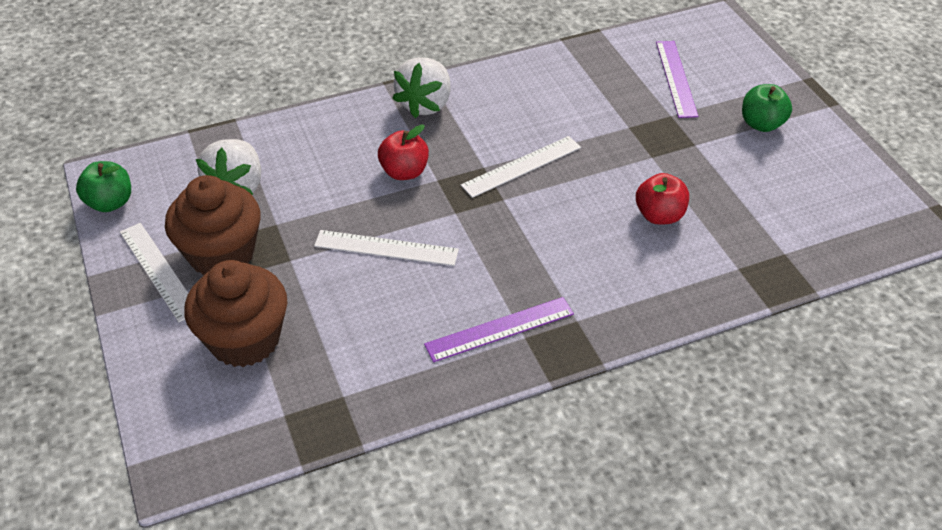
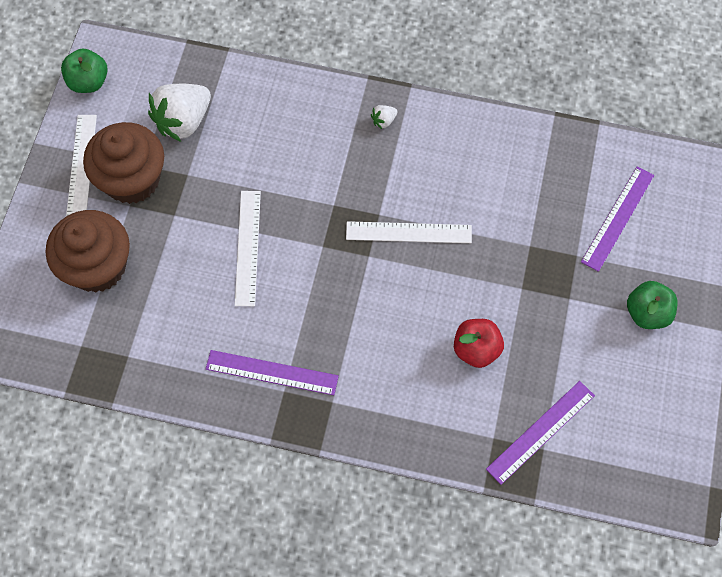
camera: 35 degrees right, 20 degrees up
white ruler [314,230,459,266] -> white ruler turned 45 degrees clockwise [235,191,261,306]
red apple [378,124,429,180] -> none
white strawberry [392,57,451,118] -> white strawberry [371,105,398,129], size x0.42
none -> purple ruler [486,381,595,485]

